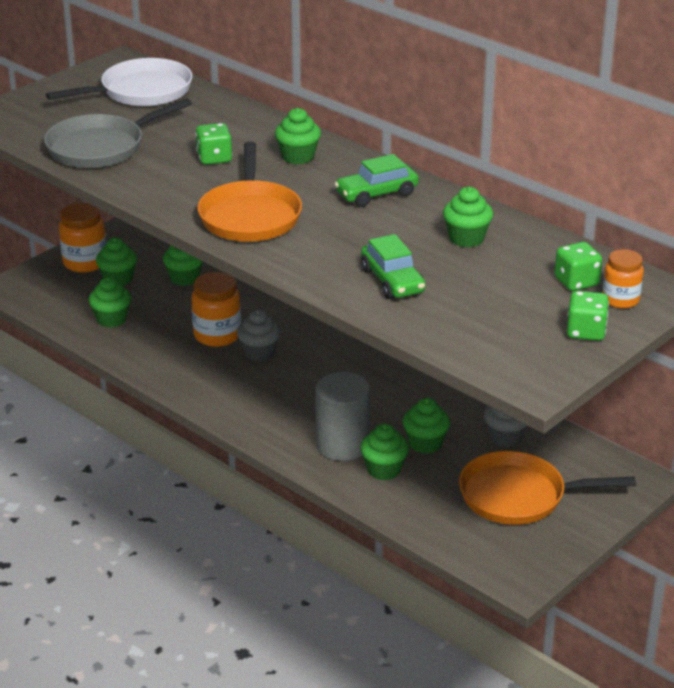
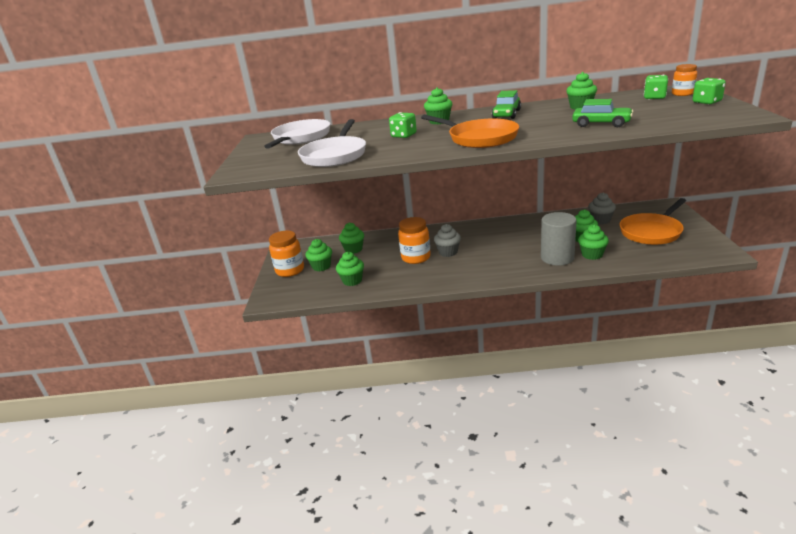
camera: 40 degrees left, 5 degrees down
grey pan [44,98,192,168] -> white pan [298,119,366,167]

